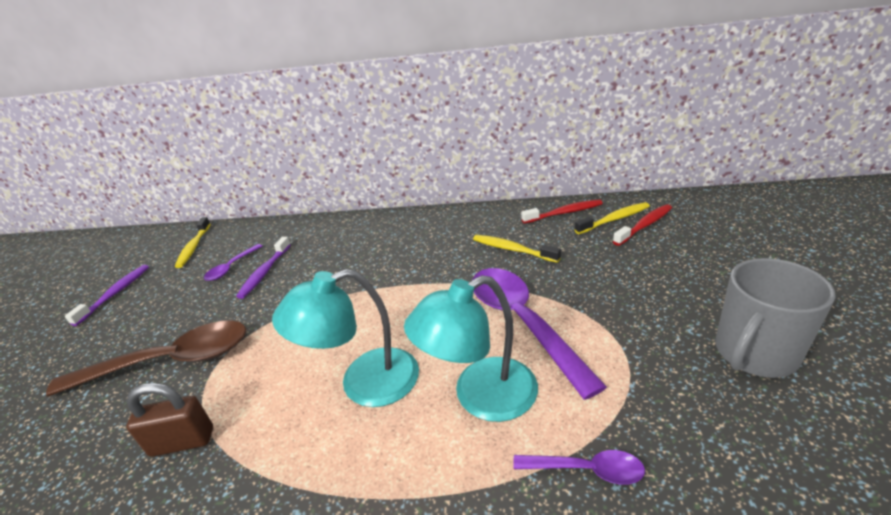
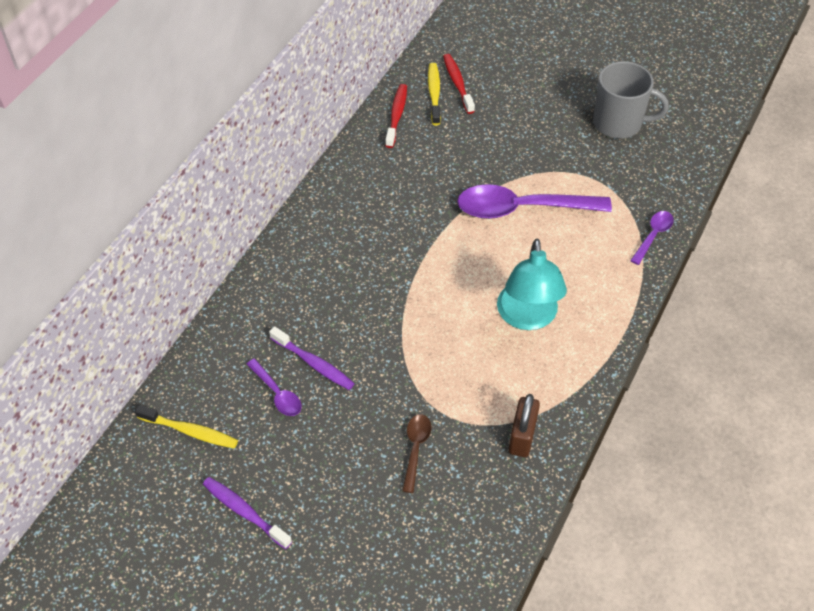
camera: 70 degrees left, 20 degrees up
brown spoon [46,320,246,396] -> brown spoon [402,414,431,493], size x0.48
turquoise lamp [404,275,538,422] -> none
yellow toothbrush [473,235,561,263] -> none
grey mug [715,258,836,378] -> grey mug turned 60 degrees counterclockwise [593,61,669,139]

